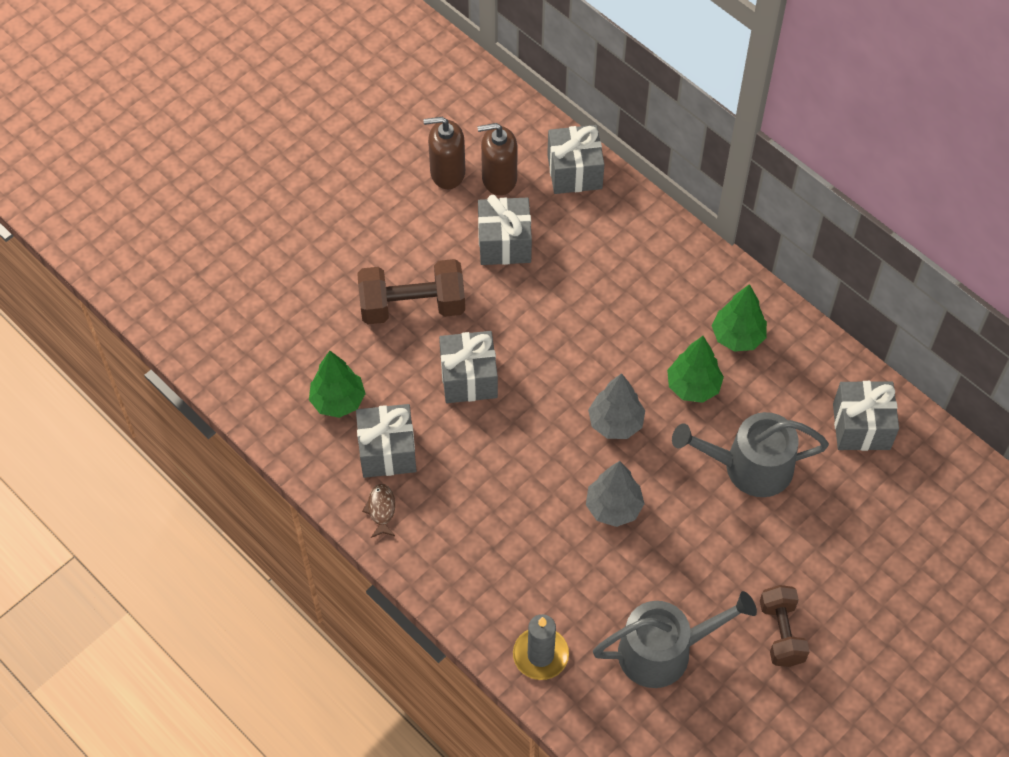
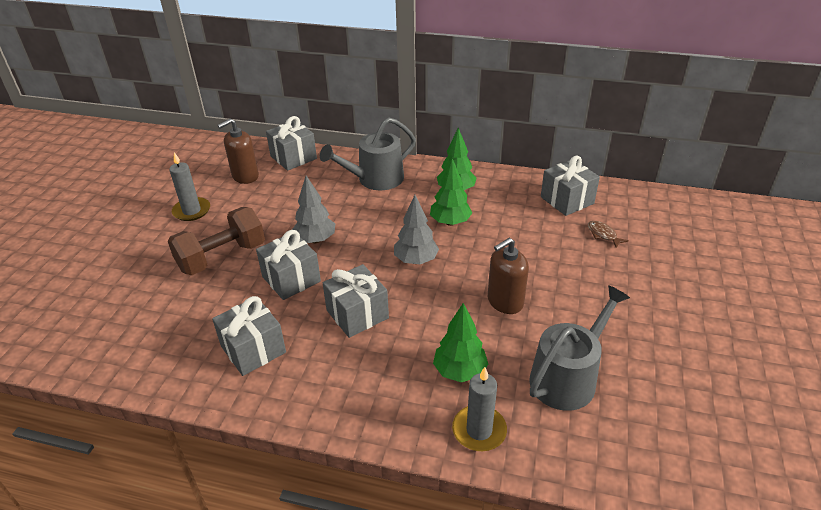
camera: 30 degrees left, 20 degrees down
green tree [309,351,366,418] -> green tree moved to [433,303,488,382]
brown fish [362,484,395,538] -> brown fish moved to [588,221,629,248]
brown soap dispenser [423,117,465,189] -> brown soap dispenser moved to [488,238,529,314]
grey gift [478,195,532,265] -> grey gift moved to [323,264,389,338]
grey tree [586,461,644,527] -> grey tree moved to [292,176,335,243]
grey watering can [672,412,829,497] -> grey watering can moved to [320,117,416,190]
brown dumbbell [760,585,810,667] -> none
none -> grey candle [169,152,210,221]

